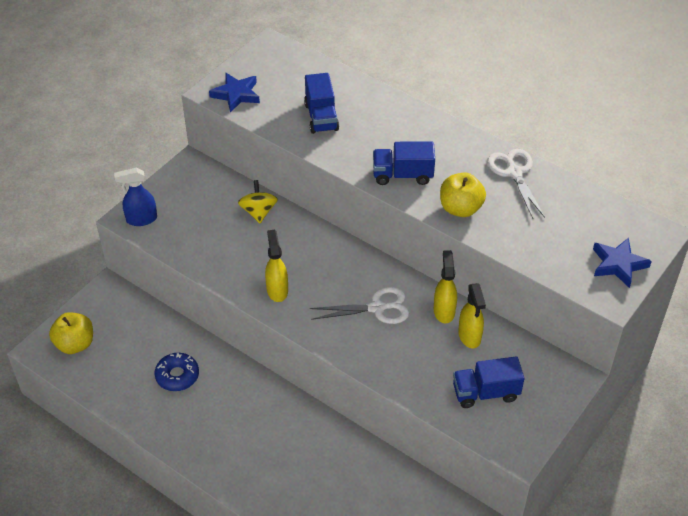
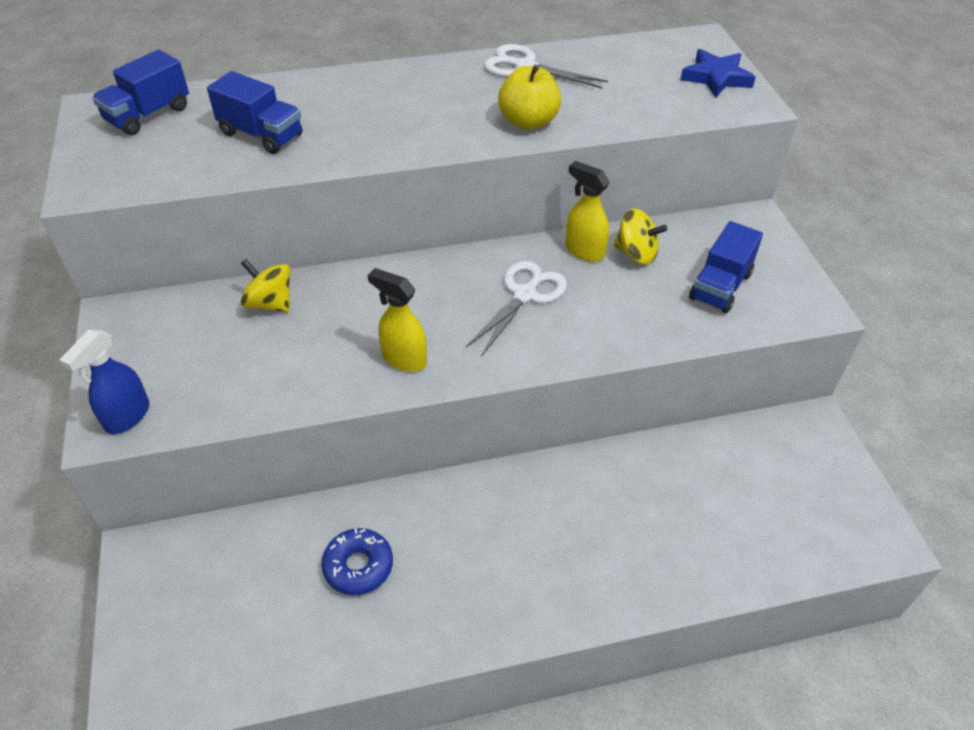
camera: 50 degrees left, 0 degrees up
yellow apple [49,312,93,354] -> none
blue star [209,73,260,113] -> none
blue truck [373,141,435,185] -> blue truck moved to [92,50,189,135]
yellow spray bottle [458,283,486,348] -> yellow spinning top [614,208,668,264]

